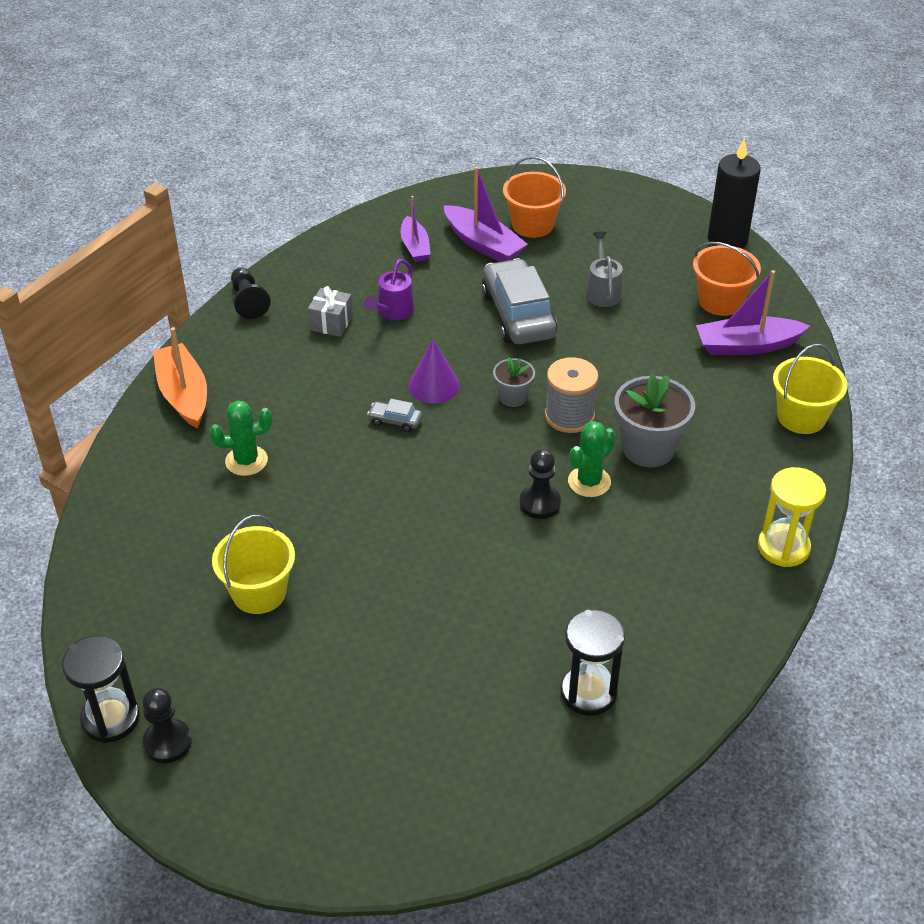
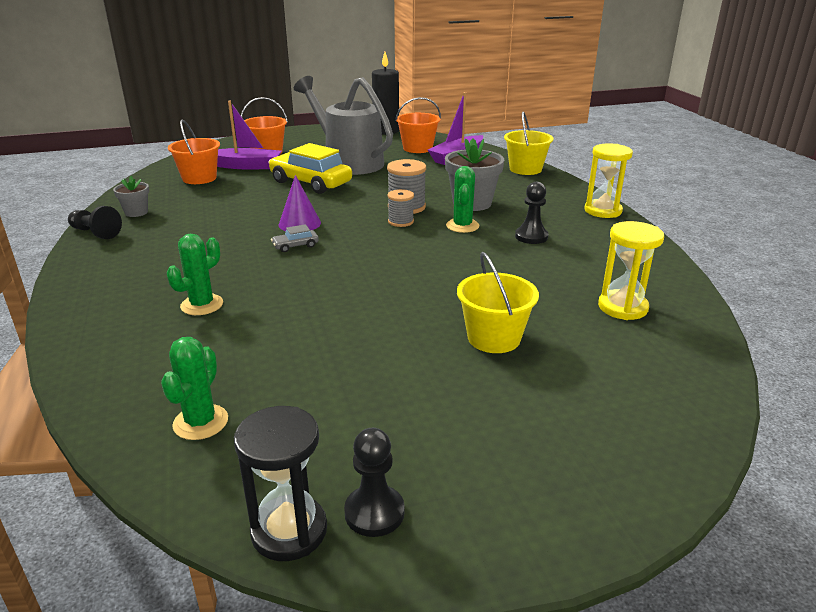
camera: 40 degrees left, 15 degrees down
orange boat [153,327,207,428] -> none
yellow bucket [212,515,295,614] -> yellow bucket moved to [457,252,539,353]
grey gift [308,286,353,337] -> none
purple watering can [364,259,415,320] -> none
purple boat [401,196,431,262] -> orange bucket [168,120,220,184]
grey car [482,258,557,344] -> yellow car [268,143,352,194]
grey flower pot [493,357,535,407] -> grey flower pot moved to [113,176,149,217]
black pawn [520,449,561,519] -> black pawn moved to [515,182,548,244]
black hourglass [560,610,625,716] -> yellow hourglass [598,221,664,320]
grey watering can [586,231,623,307] -> grey watering can [294,76,393,175], size x2.25
none -> green cactus [161,337,228,440]
none -> grey spool [387,189,414,227]

